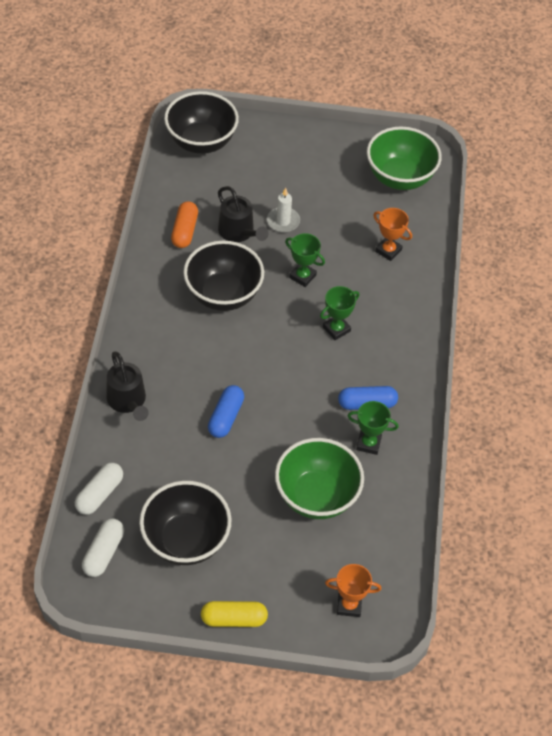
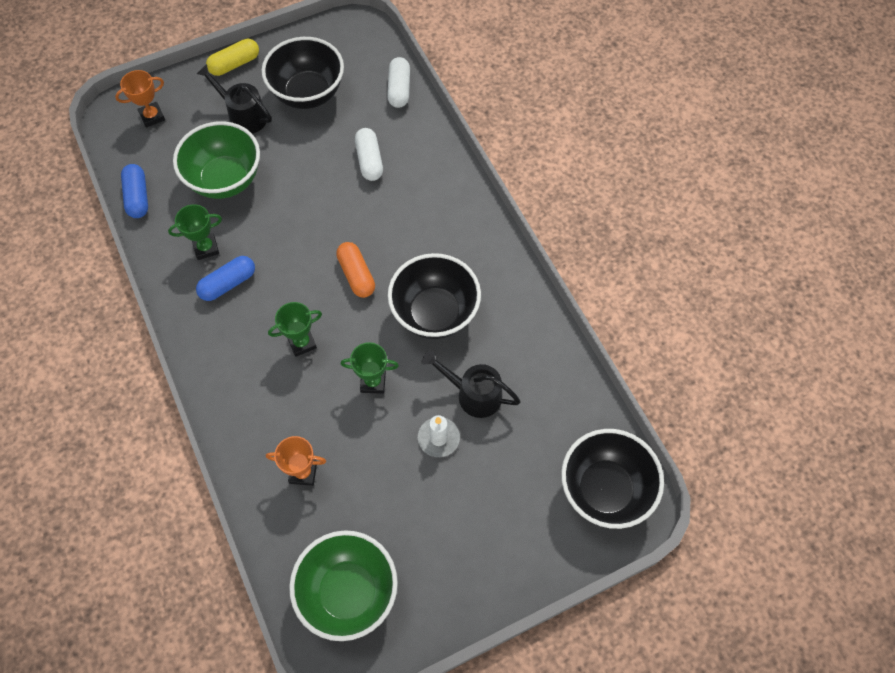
camera: 150 degrees right, 10 degrees up
white capsule [82,518,124,577] -> white capsule moved to [355,128,383,181]
black watering can [107,351,149,421] -> black watering can moved to [197,64,272,134]
orange capsule [171,201,198,248] -> orange capsule moved to [336,242,375,298]
blue capsule [208,385,244,438] -> blue capsule moved to [121,164,148,218]
green trophy [320,286,359,340] -> green trophy turned 45 degrees clockwise [268,302,322,357]

